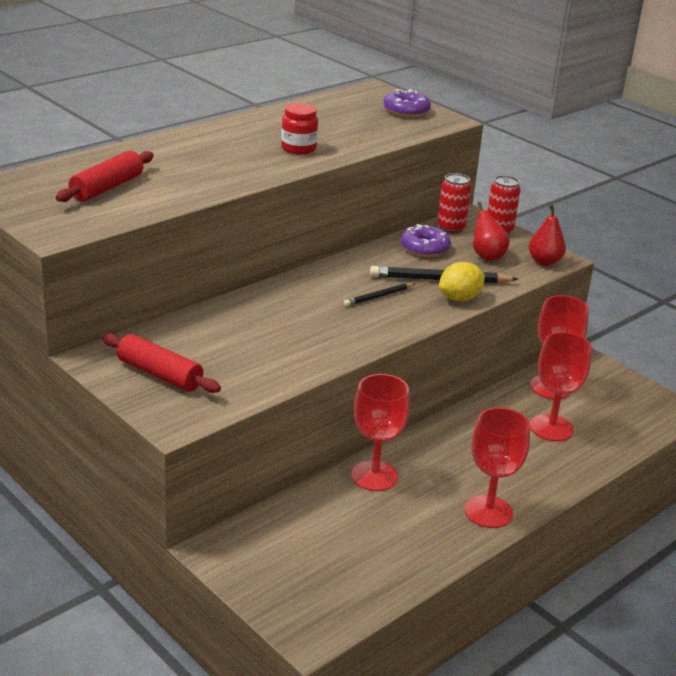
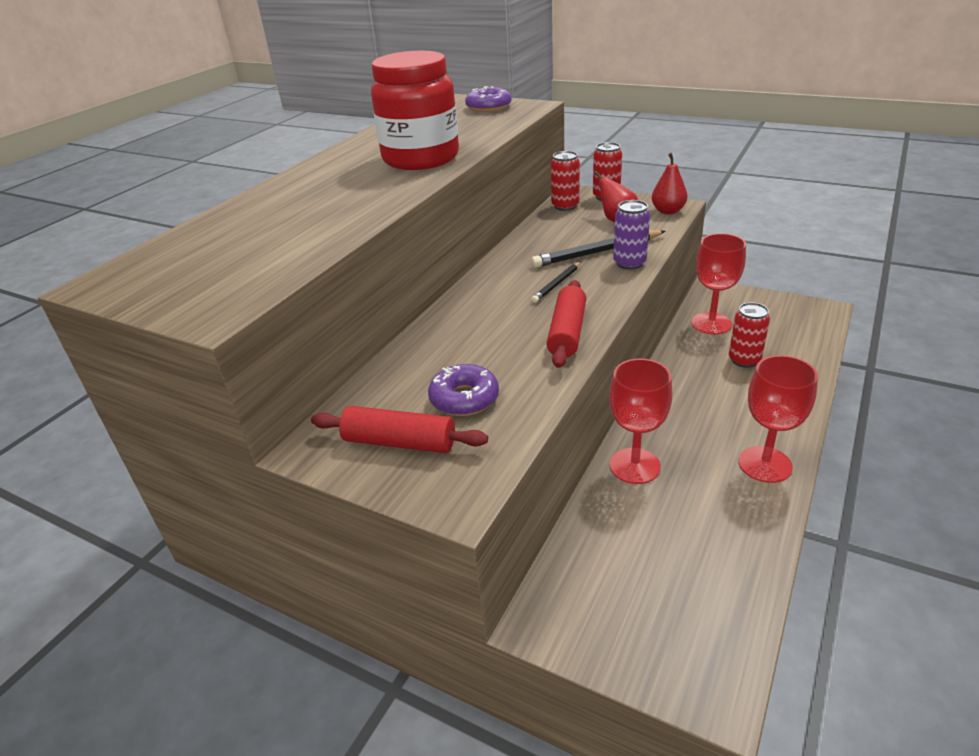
camera: 15 degrees left, 5 degrees up
red rolling pin [56,151,154,202] -> red rolling pin moved to [547,280,586,368]
red jar [281,103,318,155] -> red jar [371,51,459,170], size x2.08
purple donut [401,224,451,257] -> purple donut moved to [428,364,499,416]
yellow lemon [439,262,485,301] -> purple can [613,200,650,270]
red goblet [530,332,592,441] -> red can [729,302,770,368]

